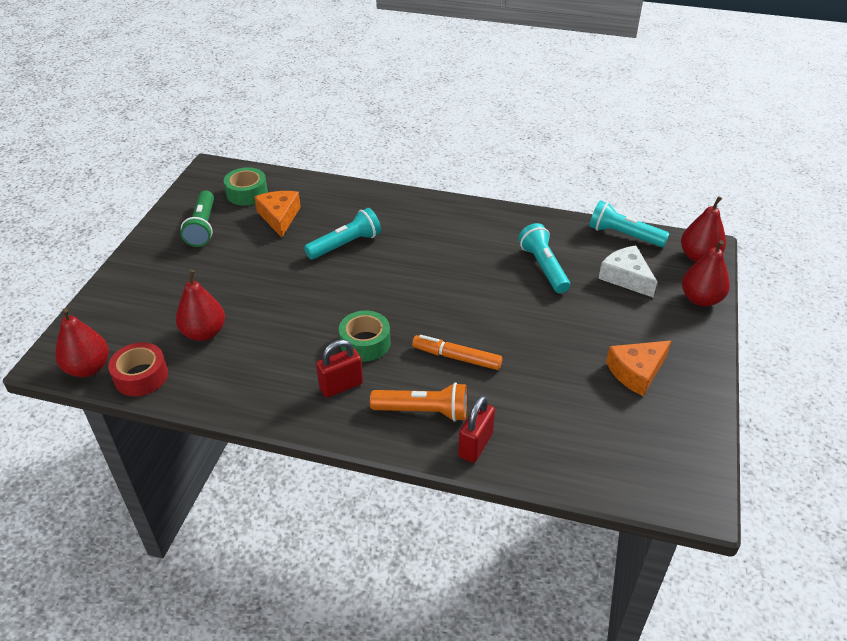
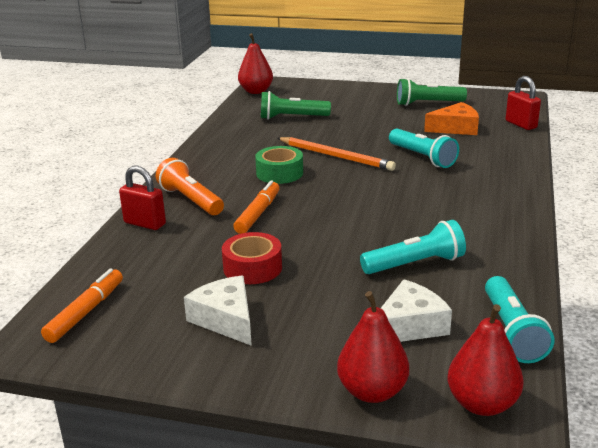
camera: 90 degrees right, 15 degrees down
red tape [108,342,168,396] -> red tape moved to [222,232,282,284]
red pear [176,270,225,341] -> green flashlight [261,91,331,120]
green tape [224,167,268,206] -> none
red padlock [316,339,363,398] -> red padlock moved to [506,76,541,130]
orange flashlight [370,382,467,422] -> orange flashlight turned 135 degrees clockwise [156,158,224,215]
turquoise flashlight [589,200,670,247] -> turquoise flashlight turned 150 degrees clockwise [485,276,554,363]
orange cheese [606,341,671,396] -> white cheese [184,276,252,346]
none -> orange marker [41,268,123,343]
none -> orange pencil [278,137,396,171]

